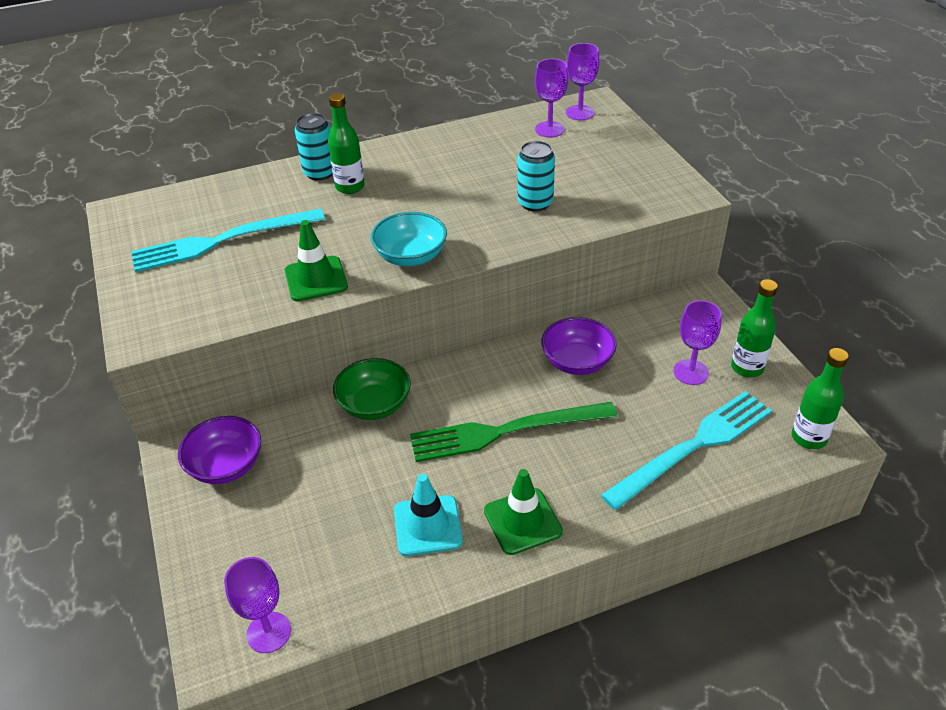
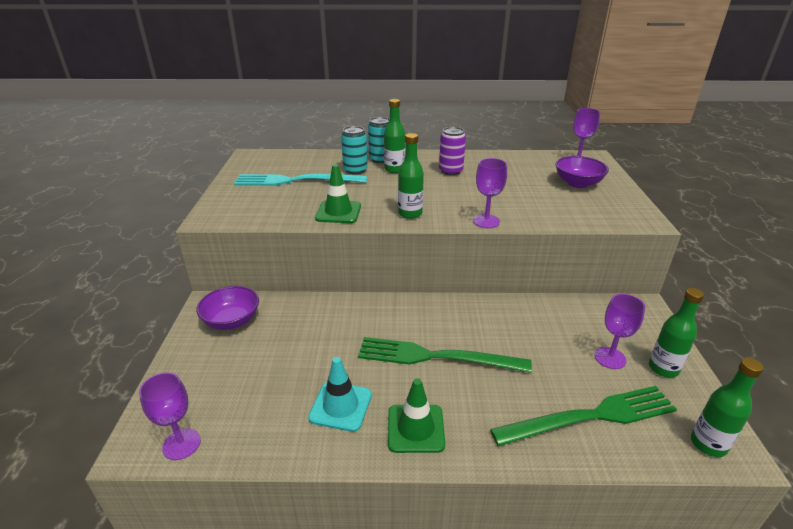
camera: 20 degrees right, 10 degrees down
green bowl [333,358,411,420] -> none
turquoise bowl [371,212,447,266] -> green bottle [398,133,424,219]
turquoise can [517,141,555,212] -> turquoise can moved to [341,126,368,174]
purple goblet [535,59,568,138] -> purple goblet moved to [473,158,507,228]
purple bowl [541,317,617,375] -> purple bowl moved to [556,156,609,188]
turquoise fork [601,391,772,510] -> green fork [490,386,677,446]
none -> purple can [439,127,466,175]

